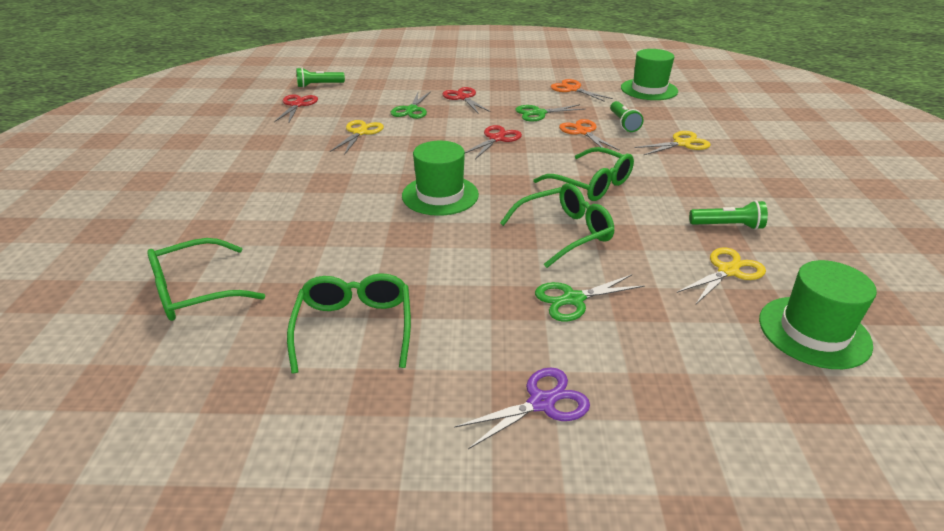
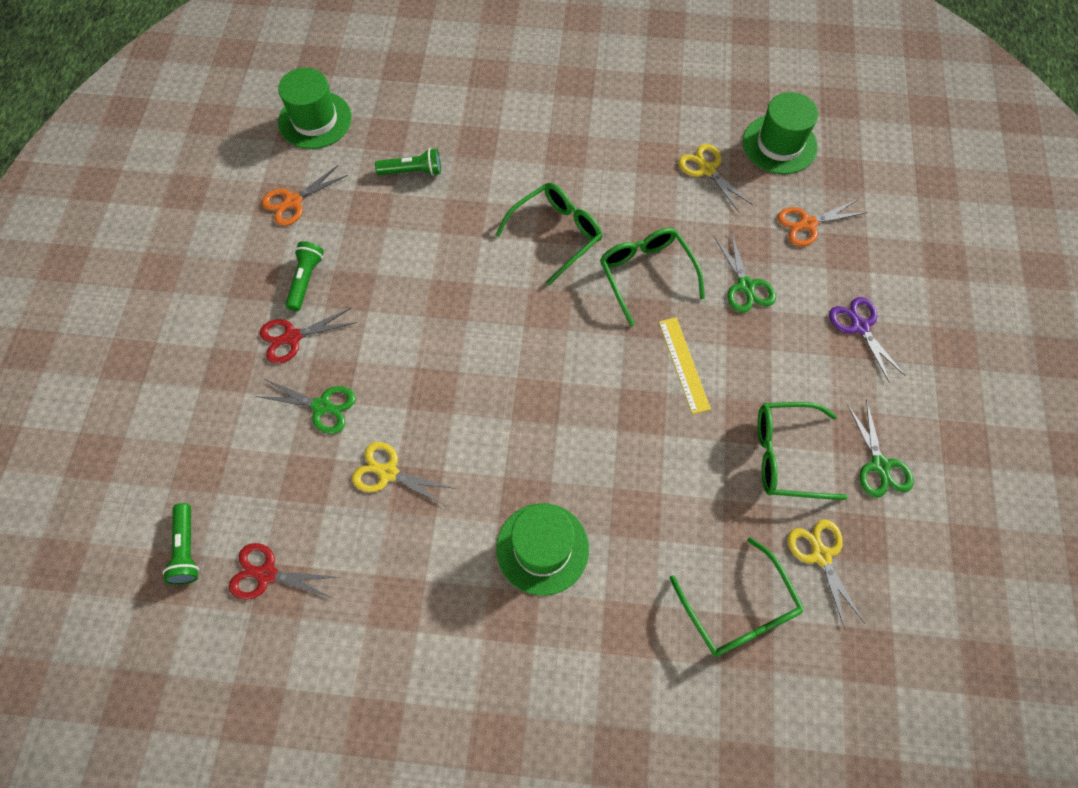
camera: 85 degrees left, 30 degrees up
green hat [402,141,479,216] -> green hat moved to [496,503,589,596]
red scissors [465,125,522,159] -> none
green scissors [515,104,585,121] -> green scissors moved to [847,400,914,498]
orange scissors [559,119,620,151] -> orange scissors moved to [777,199,867,247]
yellow scissors [634,131,711,155] -> yellow scissors moved to [788,519,865,629]
green flashlight [689,200,768,230] -> green flashlight moved to [285,241,324,311]
none -> yellow ruler [659,317,711,414]

